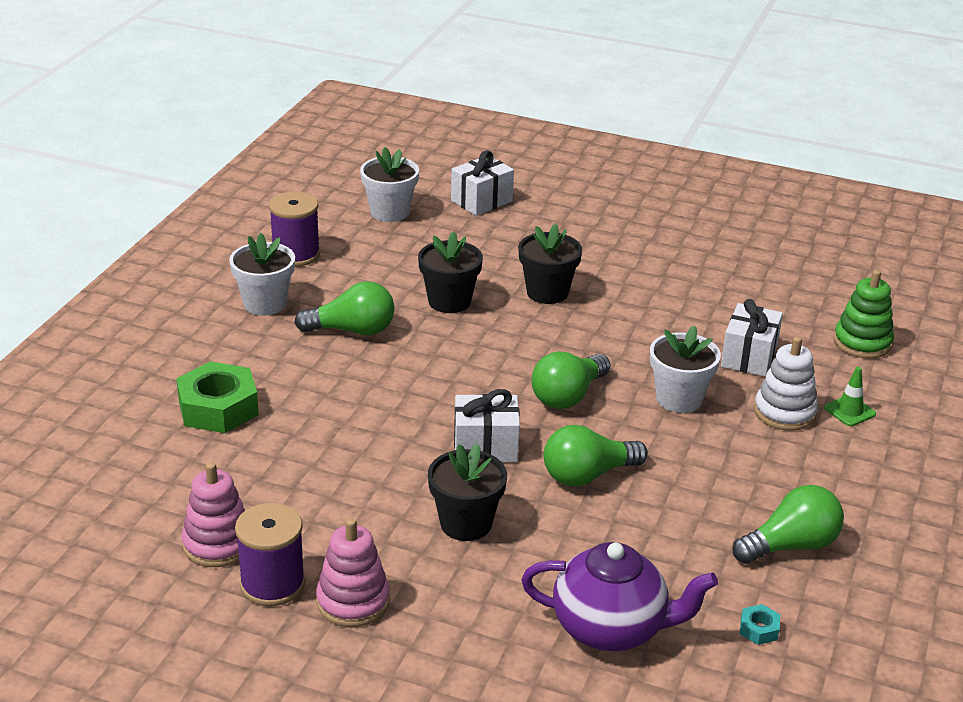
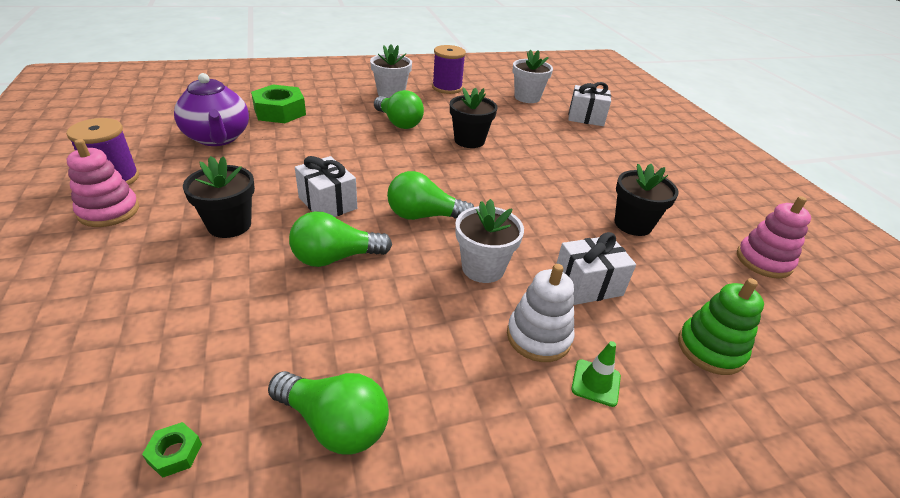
camera: 50 degrees right, 5 degrees up
pink stacking toy [181,462,245,567] -> pink stacking toy moved to [737,196,811,279]
black flower pot [518,224,582,304] -> black flower pot moved to [615,164,679,236]
purple teapot [521,542,718,651] -> purple teapot moved to [174,73,249,146]
green light bulb [544,425,648,486] -> green light bulb turned 45 degrees counterclockwise [289,211,392,267]
turquoise nut [740,604,780,645] -> green nut [142,422,202,478]

